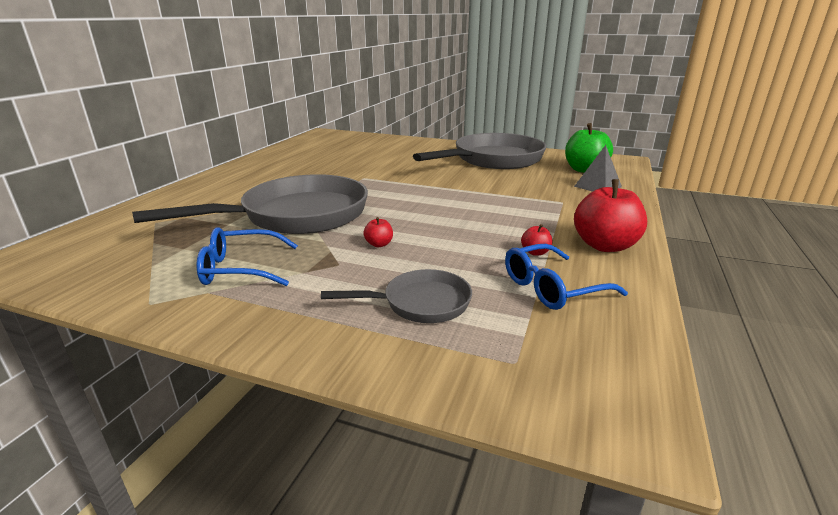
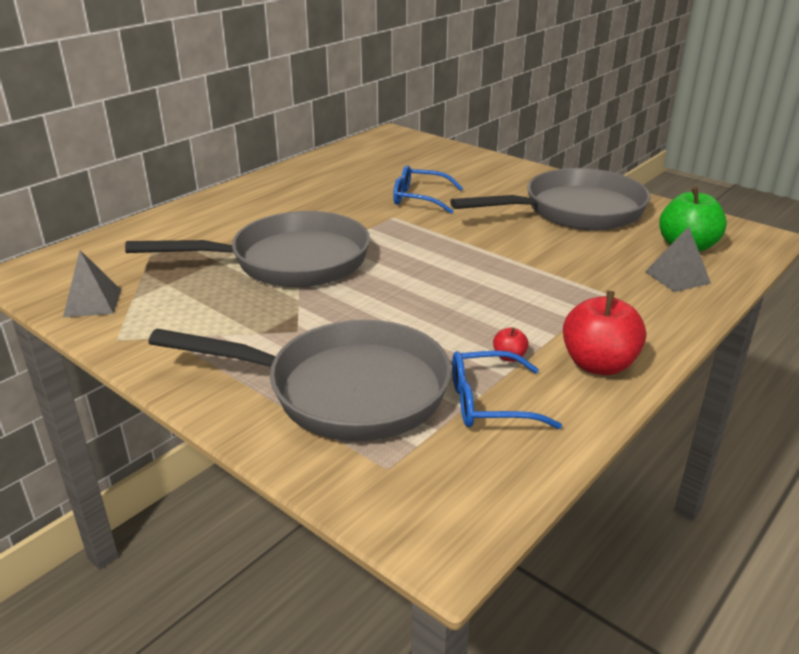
camera: 20 degrees right, 5 degrees up
blue glasses [196,227,298,286] -> blue glasses moved to [393,165,463,214]
grey pan [321,269,472,323] -> grey pan [148,320,451,441], size x2.04
red apple [363,217,393,247] -> none
none -> grey pyramid [63,250,121,317]

